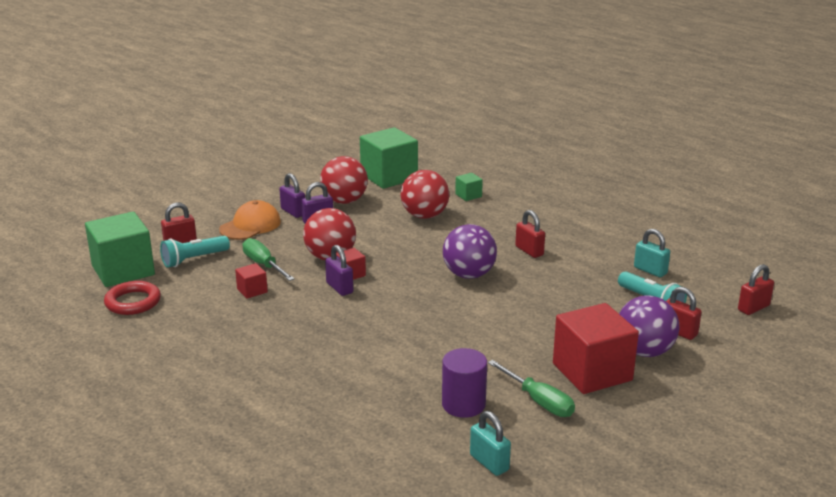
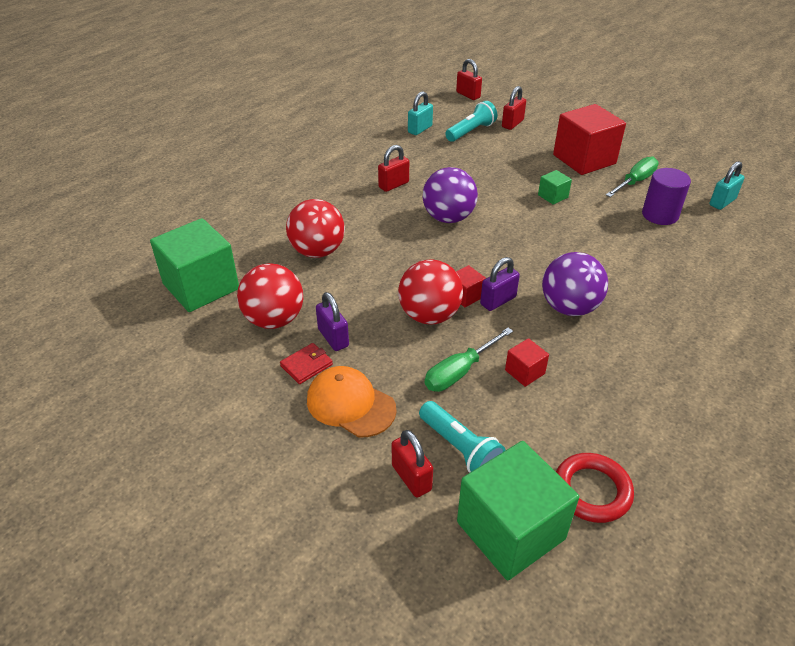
camera: 95 degrees left, 15 degrees up
purple padlock [280,173,305,218] -> red wallet [280,343,333,384]
green cube [455,173,483,201] -> green cube moved to [538,170,572,205]
purple ball [619,295,679,357] -> purple ball moved to [542,252,608,316]

